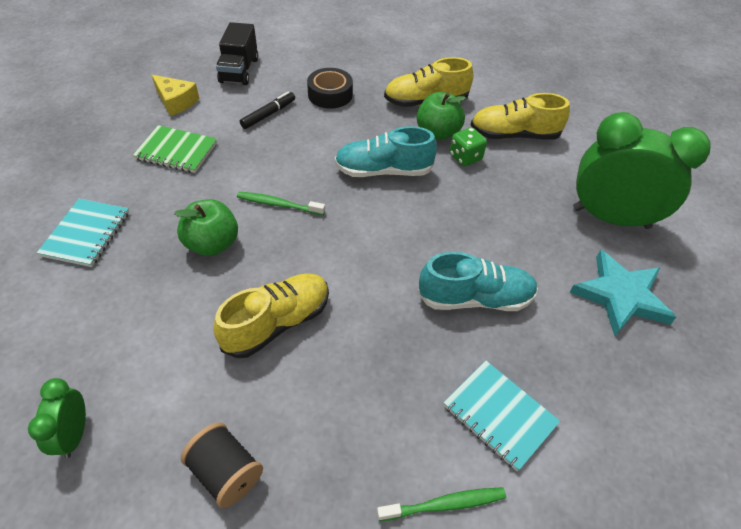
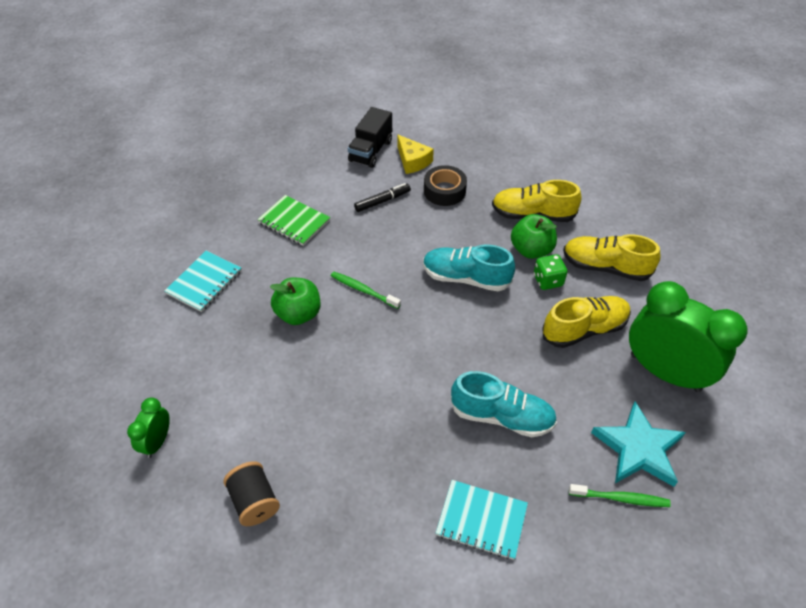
camera: 20 degrees right, 0 degrees up
yellow cheese [152,75,199,116] -> yellow cheese moved to [397,135,434,174]
yellow shoe [213,274,329,358] -> yellow shoe moved to [542,296,631,348]
green toothbrush [377,487,506,521] -> green toothbrush moved to [569,484,671,507]
turquoise notebook [443,361,560,471] -> turquoise notebook turned 45 degrees counterclockwise [436,480,528,560]

